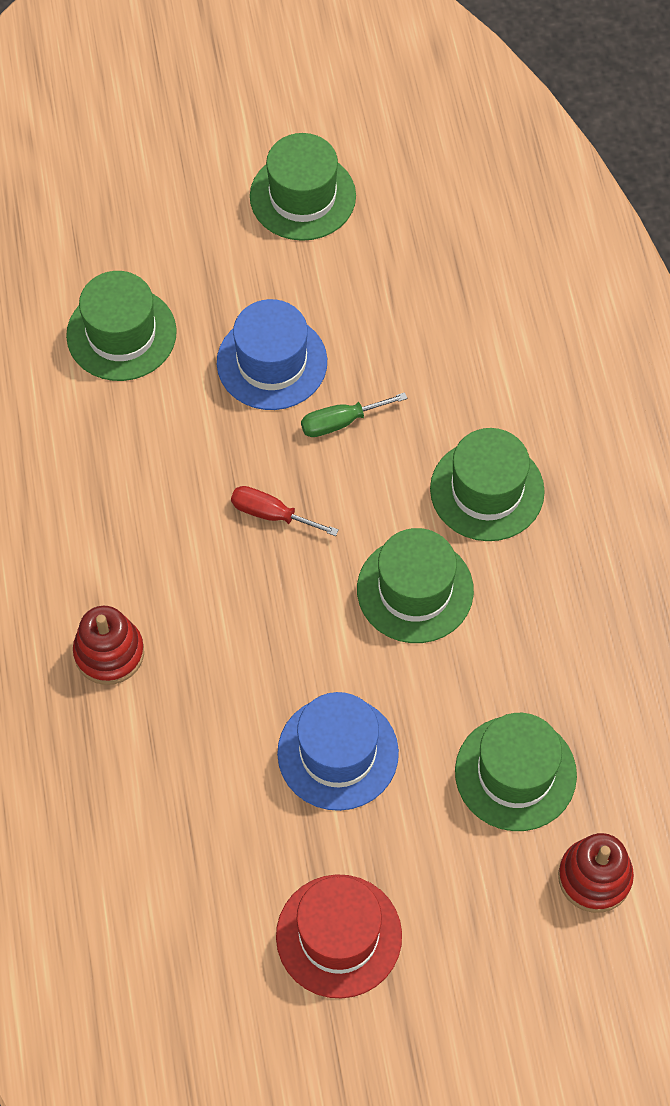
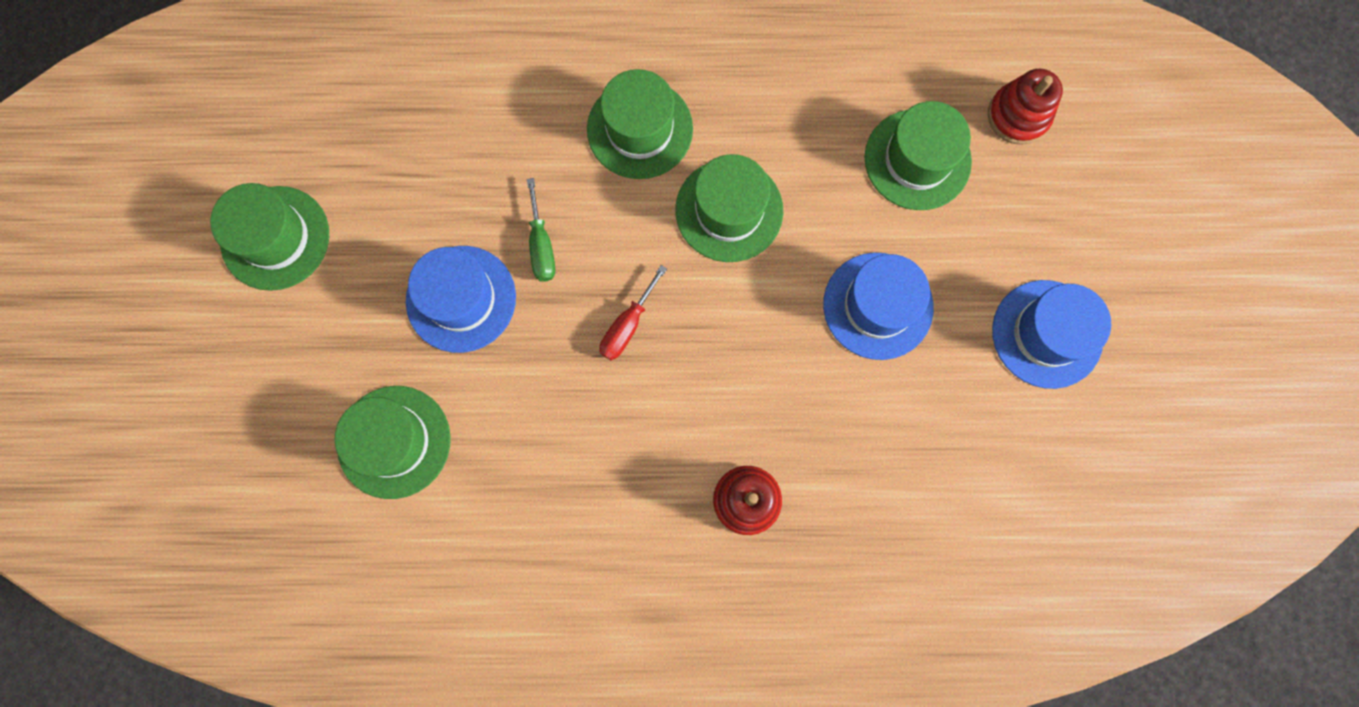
camera: 80 degrees left, 15 degrees up
red hat [276,874,402,998] -> blue hat [992,280,1111,389]

